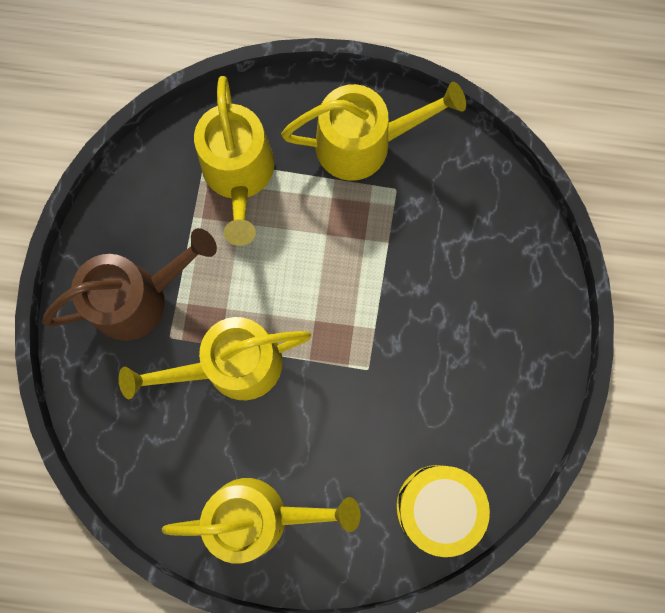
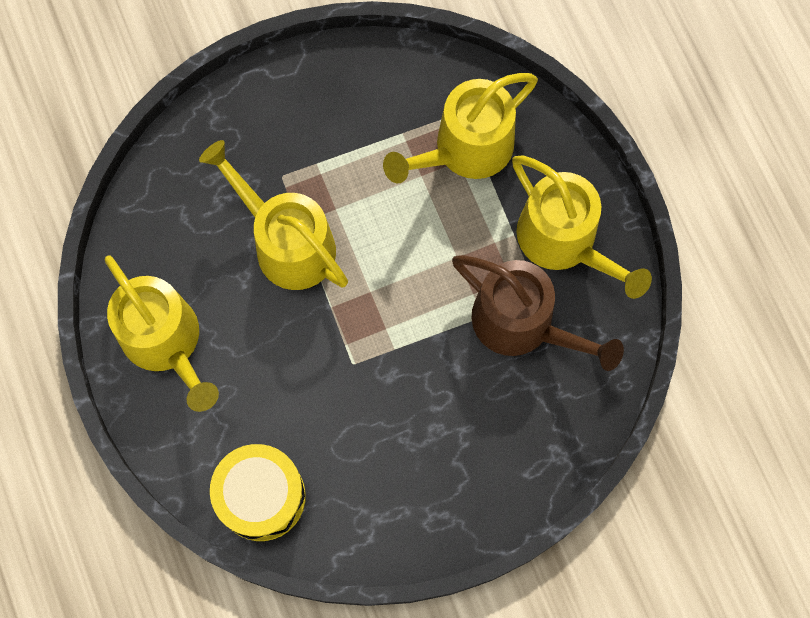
camera: 60 degrees right, 5 degrees down
brown watering can [42,228,217,341] -> brown watering can moved to [452,255,624,371]

